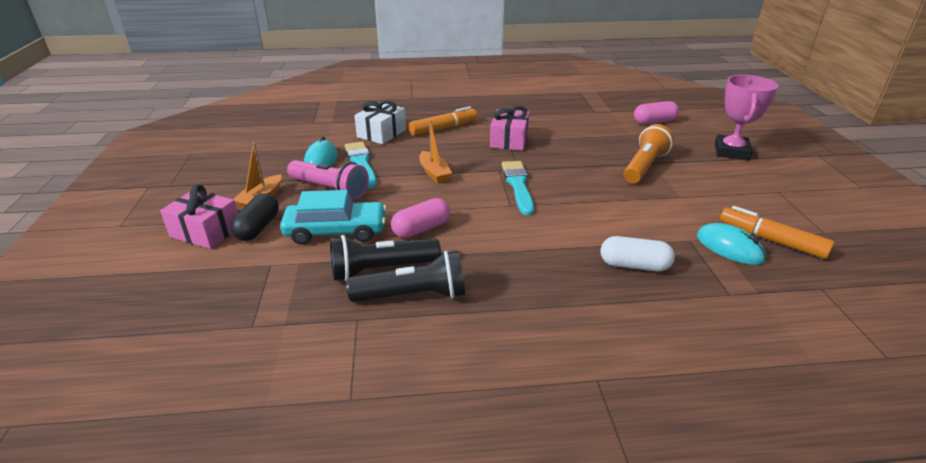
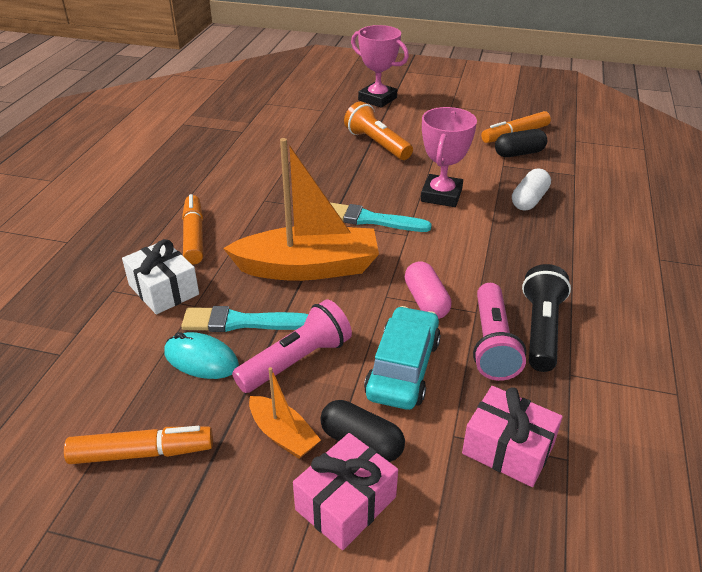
camera: 70 degrees left, 5 degrees up
black flashlight [330,235,441,281] -> pink flashlight [473,283,526,381]
orange boat [419,120,452,183] -> orange boat [223,138,379,281], size x2.10
pink gift [490,106,530,151] -> pink gift moved to [462,386,563,487]
pink capsule [634,101,679,124] -> none
turquoise mouse [697,223,766,265] -> black capsule [495,129,547,157]
none -> orange marker [64,426,213,464]
none -> pink trophy [421,107,477,207]

